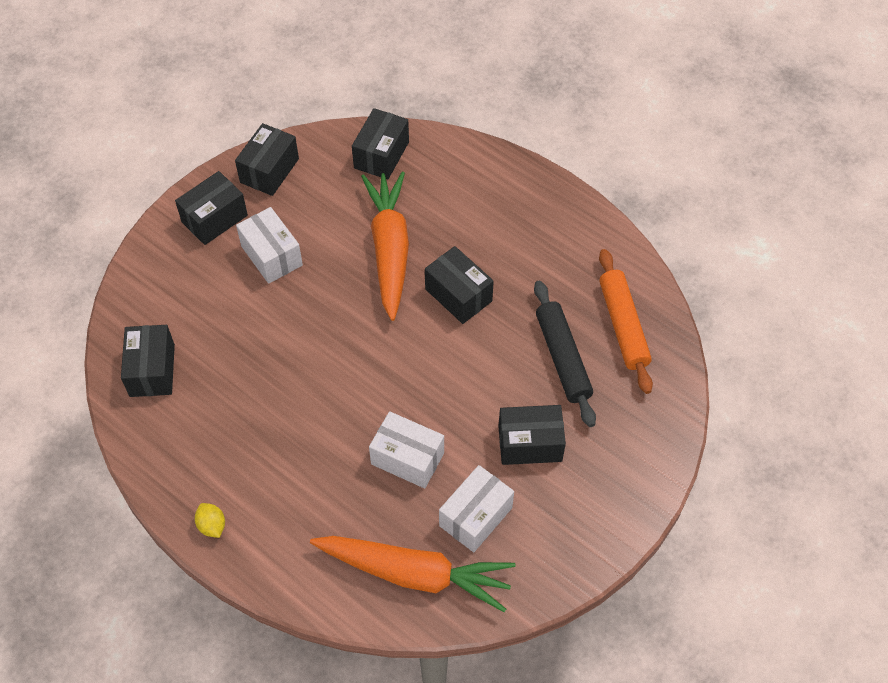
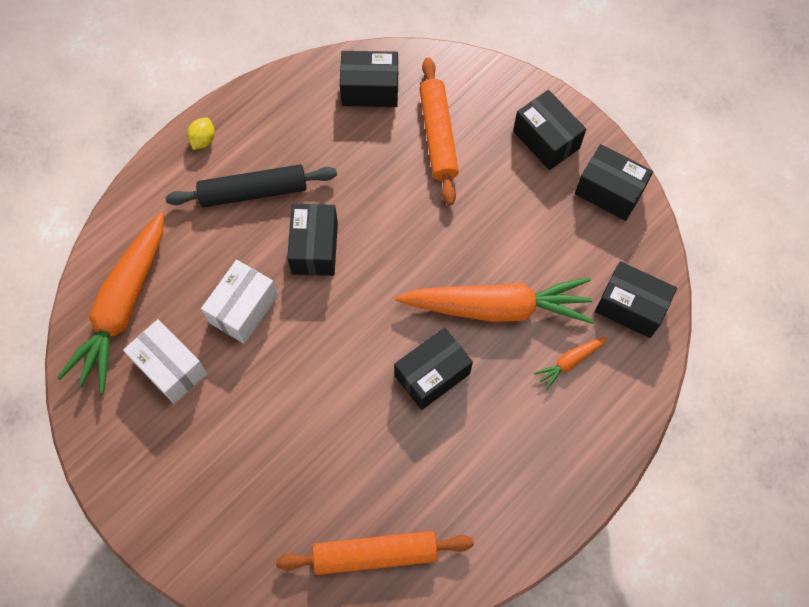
camera: 95 degrees right, 10 degrees up
yellow lemon [195,503,225,538] -> yellow lemon turned 45 degrees counterclockwise [187,118,215,150]
white box [236,207,303,284] -> none
black box [498,405,566,465] -> black box moved to [287,204,338,276]
black rolling pin [534,281,596,427] -> black rolling pin moved to [165,165,337,207]
none -> orange rolling pin [419,57,459,206]
none -> orange carrot [534,336,608,390]

